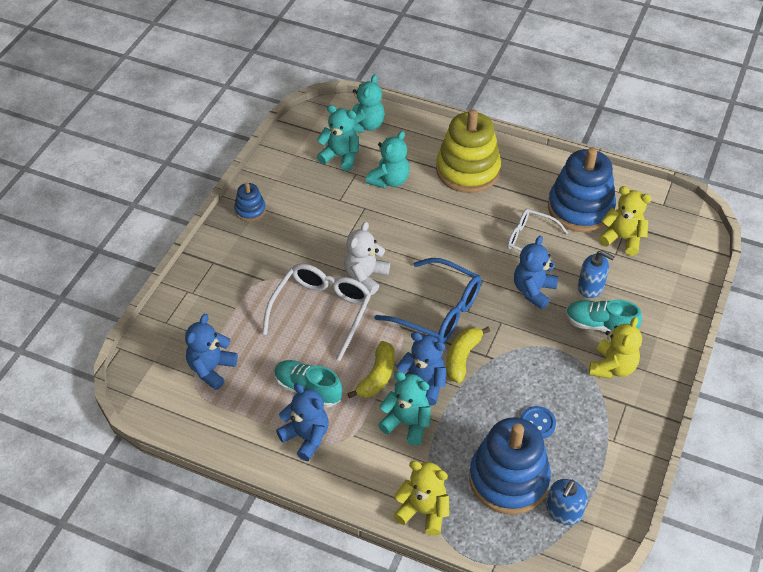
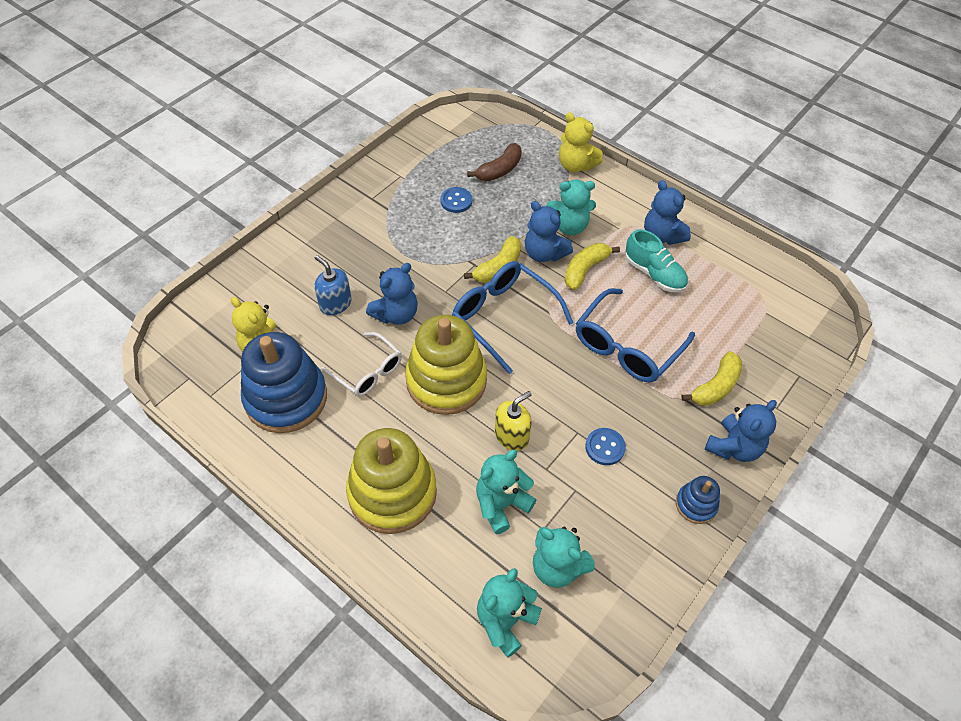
camera: 165 degrees left, 5 degrees up
blue teddy bear [185,314,238,390] -> blue teddy bear moved to [705,400,777,462]
white glasses [262,264,371,361] -> blue glasses [576,288,695,382]
white teddy bear [344,222,390,295] -> none
turquoise teddy bear [378,371,431,445] -> turquoise teddy bear turned 45 degrees counterclockwise [546,180,596,235]
blue stacking toy [469,417,551,515] -> brown banana [467,143,522,181]
blue soap dispenser [546,479,587,525] -> none
turquoise shoe [566,300,642,332] -> none
yellow teddy bear [589,317,642,379] -> none
none -> yellow stacking toy [405,315,487,415]
none -> yellow soap dispenser [495,391,532,451]
none -> blue button [585,428,626,465]
none -> yellow banana [681,351,742,406]

